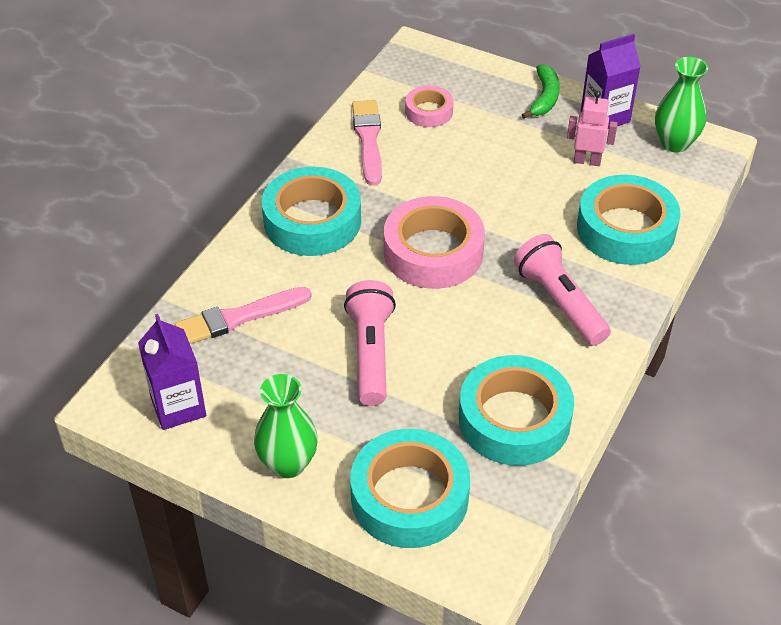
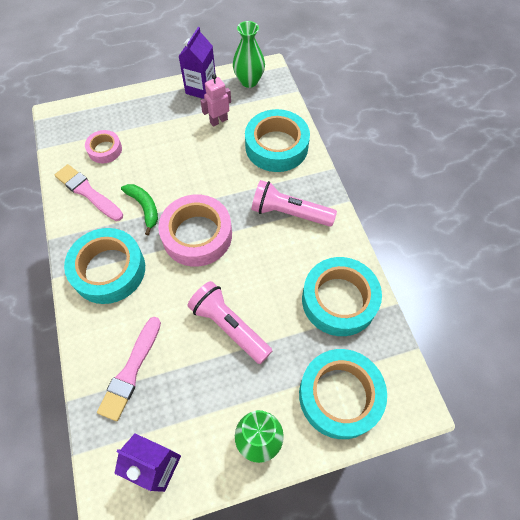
camera: 45 degrees left, 15 degrees up
green banana [522,64,560,119] -> green banana moved to [121,184,158,235]

